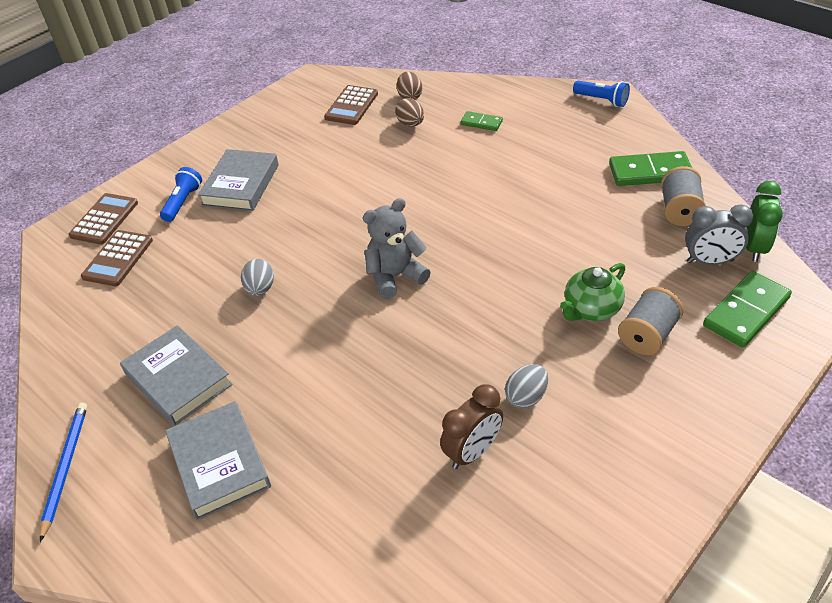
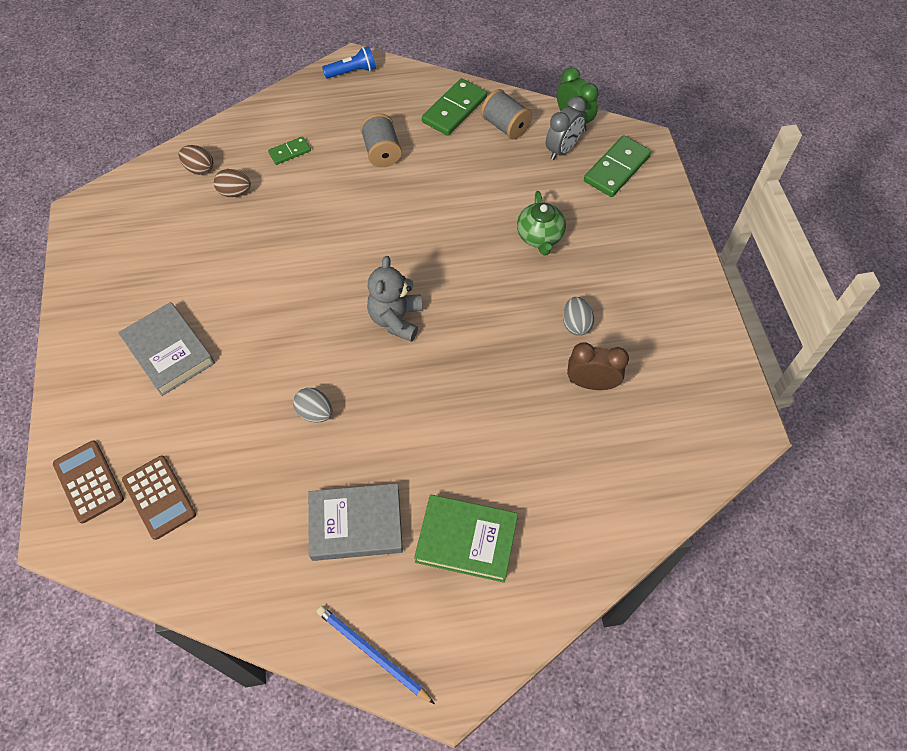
camera: 55 degrees left, 15 degrees up
blue flashlight [160,167,202,222] -> none
grey book [165,401,271,520] -> green book [414,494,518,583]
brown calculator [324,85,378,125] -> none
brown clock [440,384,503,469] -> brown clock turned 75 degrees counterclockwise [567,342,629,390]
grey spool [618,287,684,355] -> grey spool moved to [360,113,402,167]
green domino [703,271,792,348] -> green domino turned 45 degrees clockwise [584,135,651,197]

